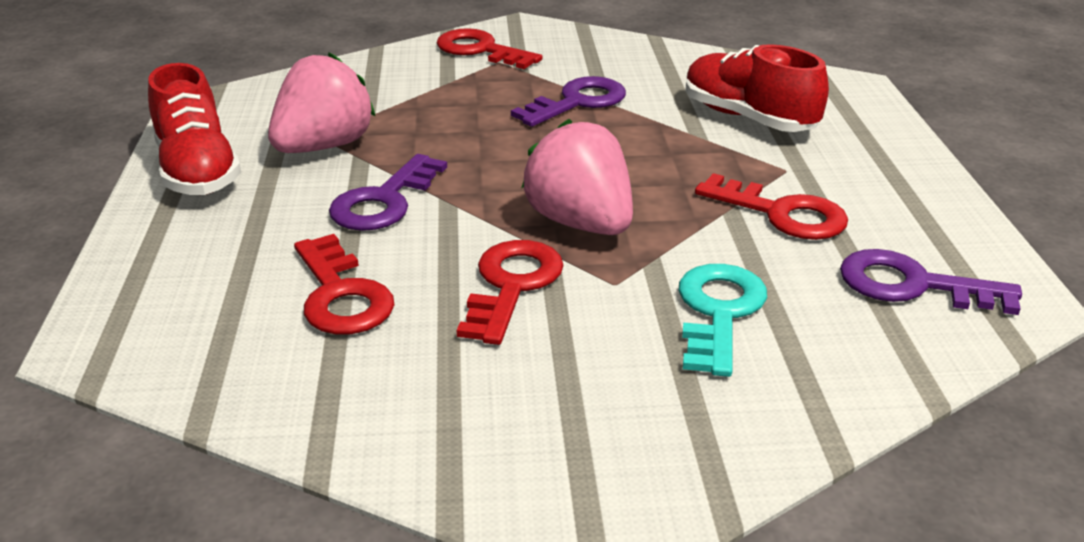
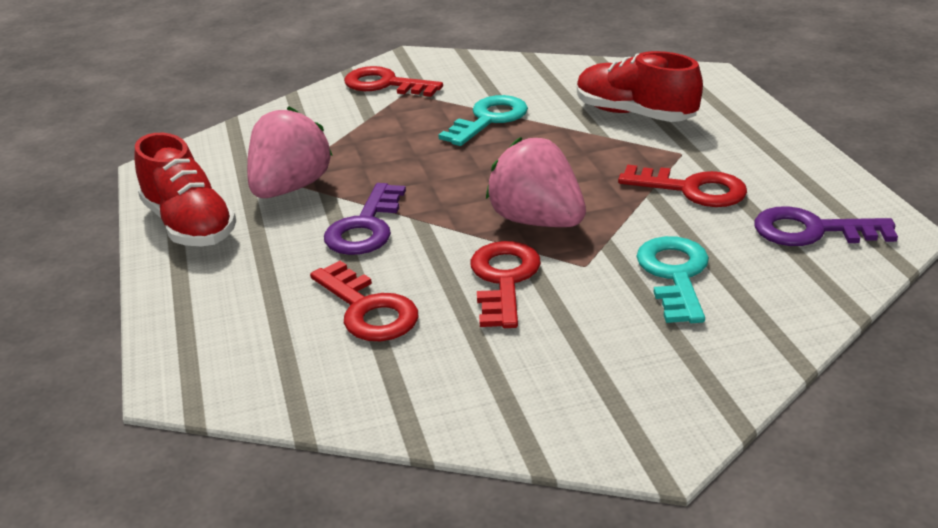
camera: 10 degrees left, 0 degrees up
purple key [511,76,626,127] -> turquoise key [438,95,528,146]

